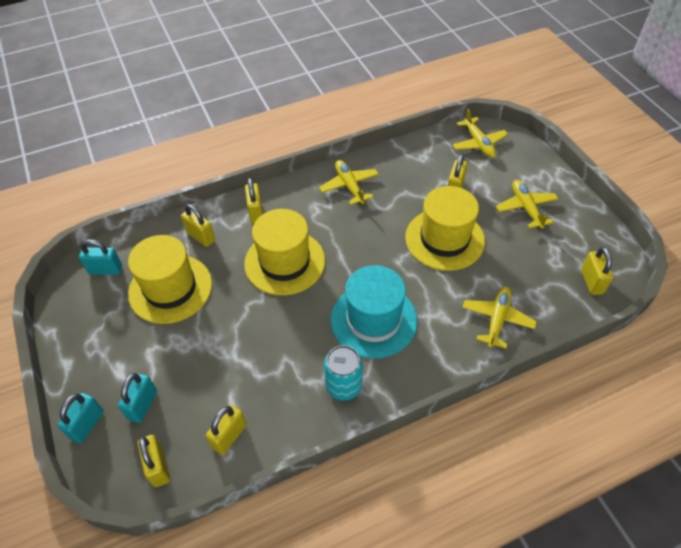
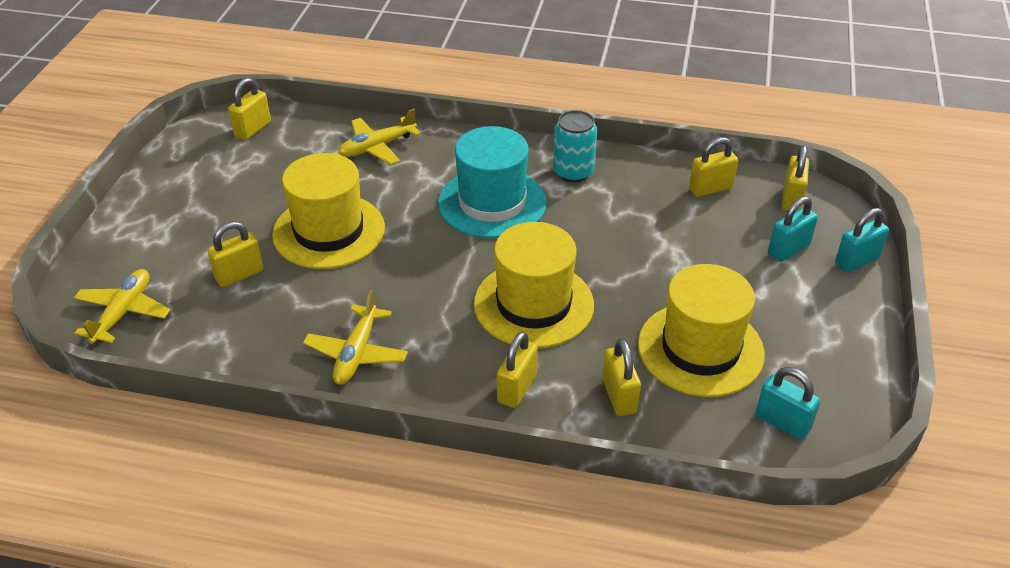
camera: 145 degrees left, 10 degrees down
yellow plane [496,180,558,229] -> none

